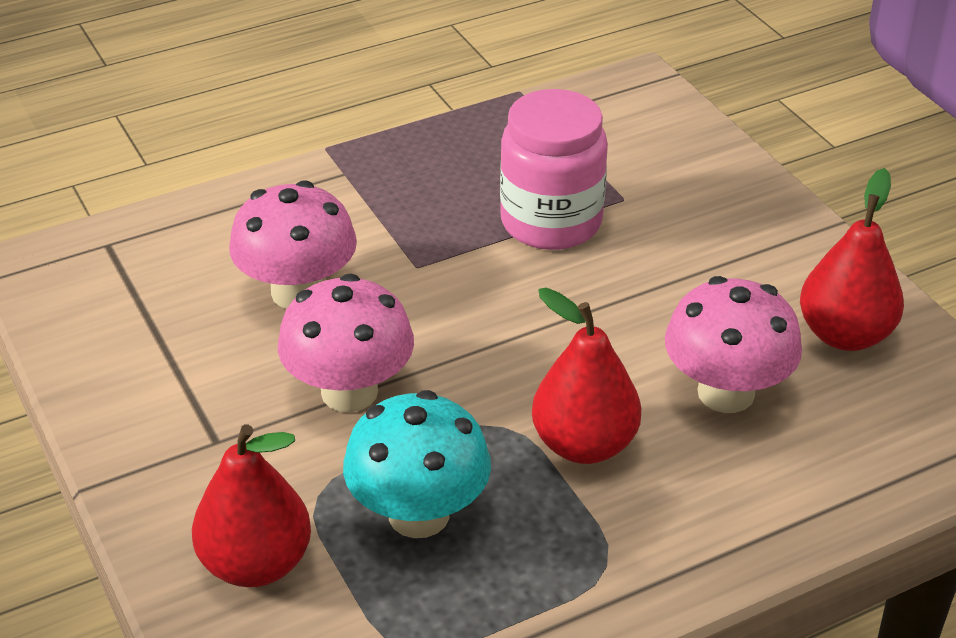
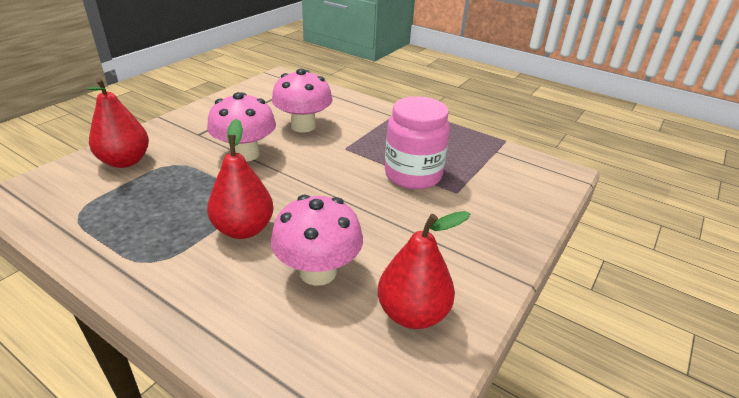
camera: 60 degrees right, 5 degrees down
turquoise mushroom [343,390,491,538] -> none

